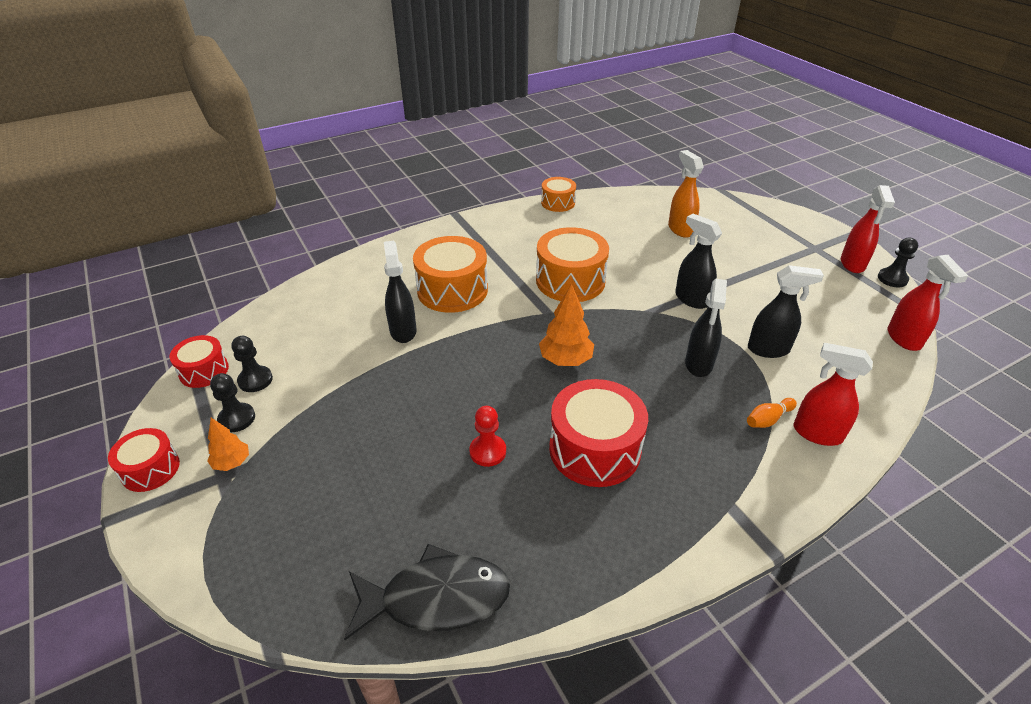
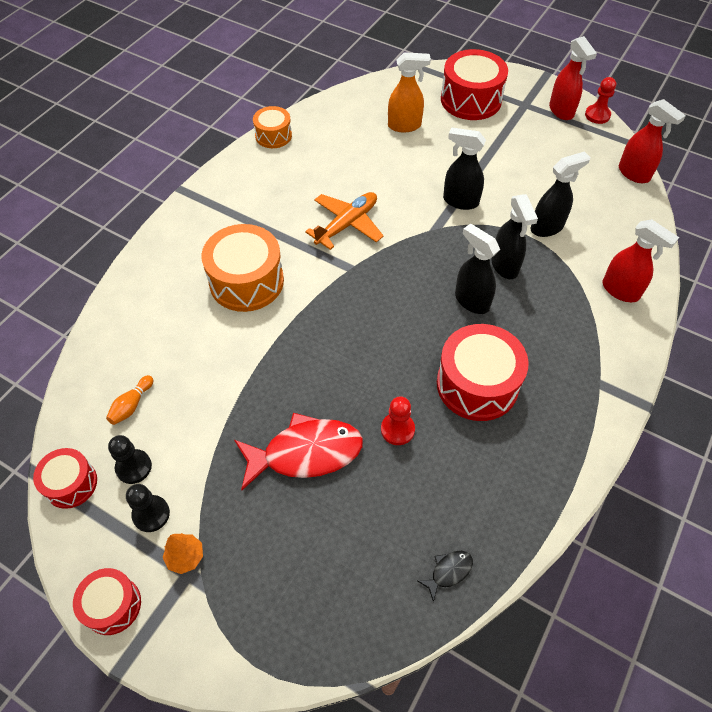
camera: 30 degrees left, 15 degrees up
black fish [344,544,510,640] -> black fish [417,551,473,602], size x0.43
black spray bottle [384,241,417,343] -> black spray bottle moved to [455,223,500,314]
orange drum [536,227,609,302] -> orange plane [305,192,384,250]
orange tree [539,284,594,366] -> none
orange spray bottle [668,150,704,238] -> orange spray bottle turned 135 degrees clockwise [388,52,431,132]
orange bowling pin [747,398,797,428] -> orange bowling pin moved to [106,375,153,425]
red spray bottle [794,343,873,446] -> red spray bottle turned 135 degrees counterclockwise [603,219,679,302]
black pawn [878,238,918,287] -> red pawn [585,77,616,124]
none -> red fish [234,413,363,490]
none -> red drum [441,49,508,120]

